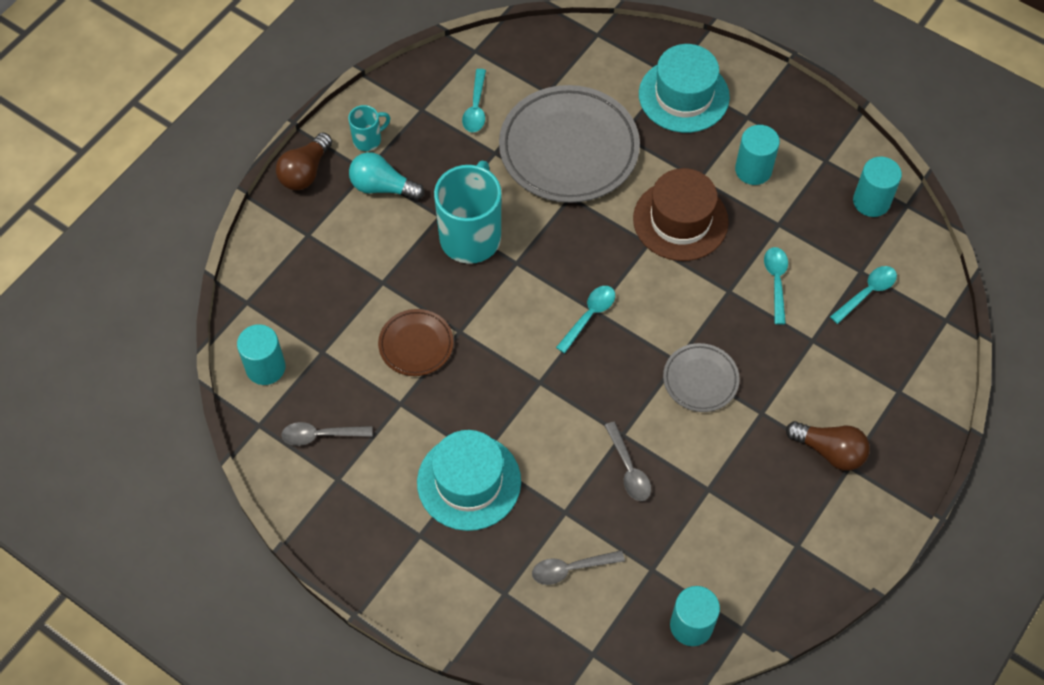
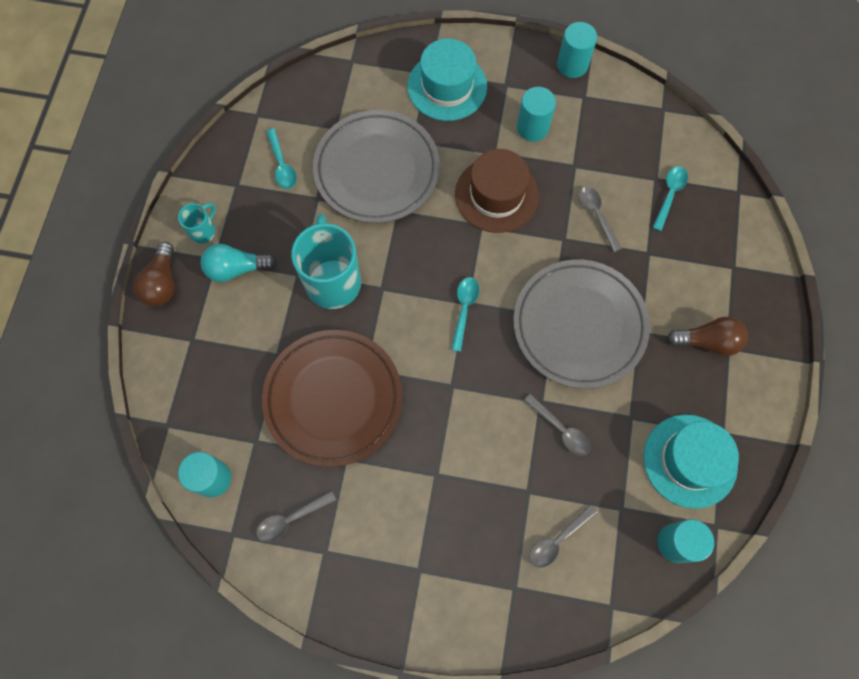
camera: 25 degrees left, 10 degrees up
brown plate [378,309,454,376] -> brown plate [262,330,402,467], size x2.00
turquoise hat [417,430,521,531] -> turquoise hat moved to [644,414,739,509]
grey plate [663,343,740,412] -> grey plate [513,260,650,389], size x2.00
turquoise spoon [764,247,788,325] -> grey spoon [578,186,622,252]
turquoise cylinder [853,157,902,217] -> turquoise cylinder moved to [557,22,597,78]

